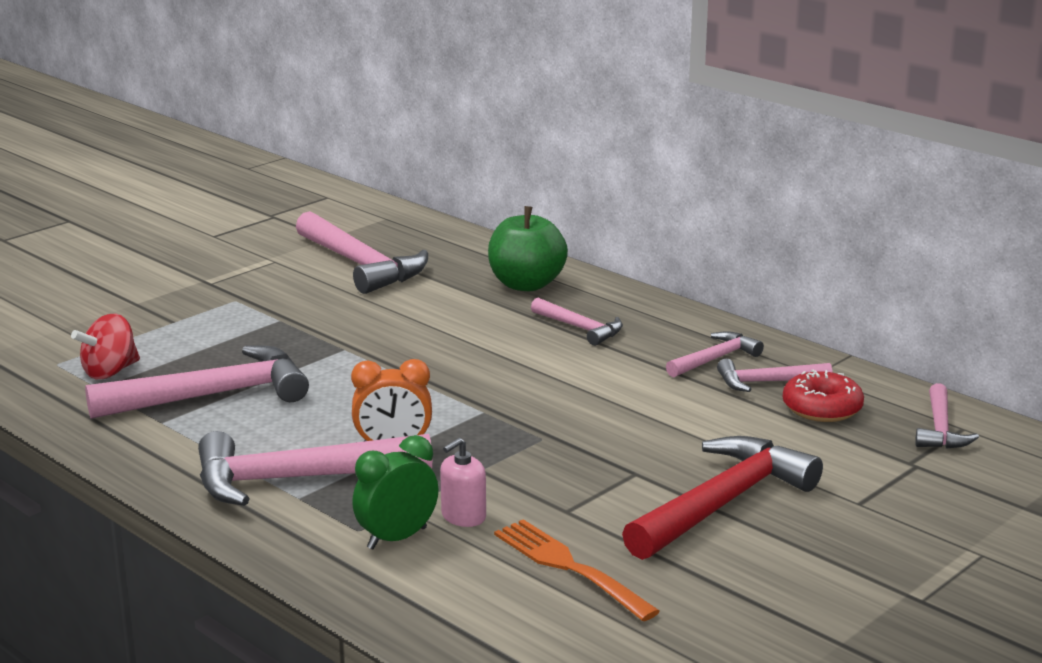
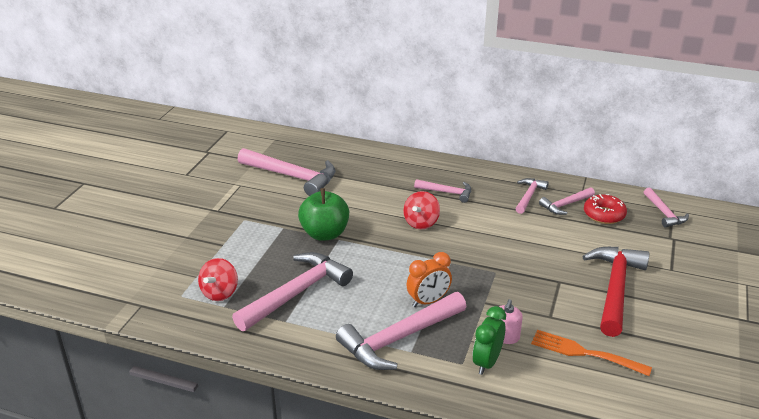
camera: 25 degrees left, 10 degrees up
green apple [488,206,568,291] -> green apple moved to [298,188,349,241]
none -> red spinning top [403,191,440,229]

